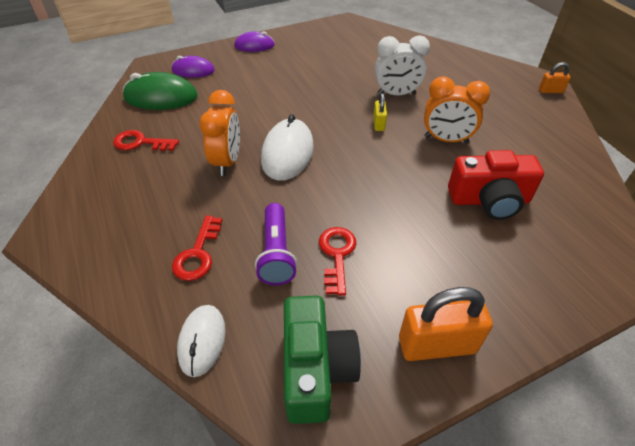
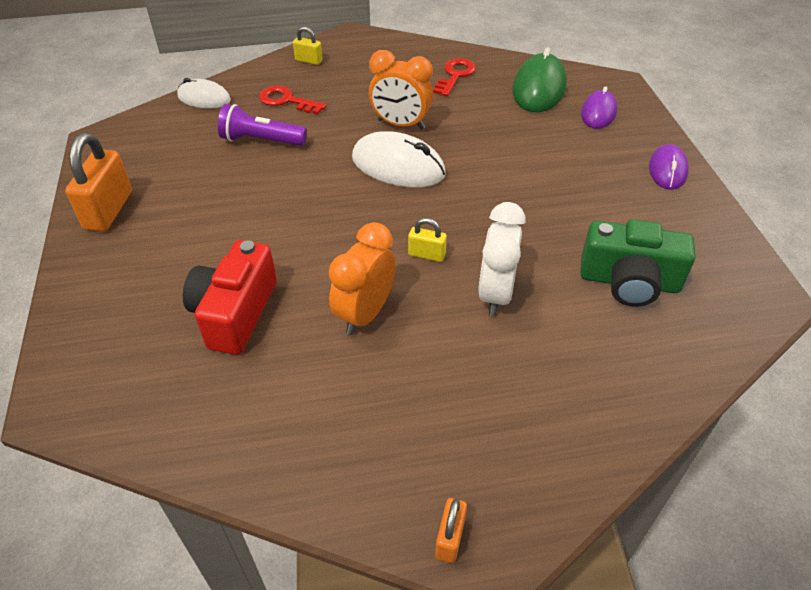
camera: 105 degrees right, 0 degrees up
green camera [284,296,361,424] -> green camera moved to [580,219,695,307]
red key [319,227,356,296] -> none
none -> yellow padlock [293,27,323,65]

